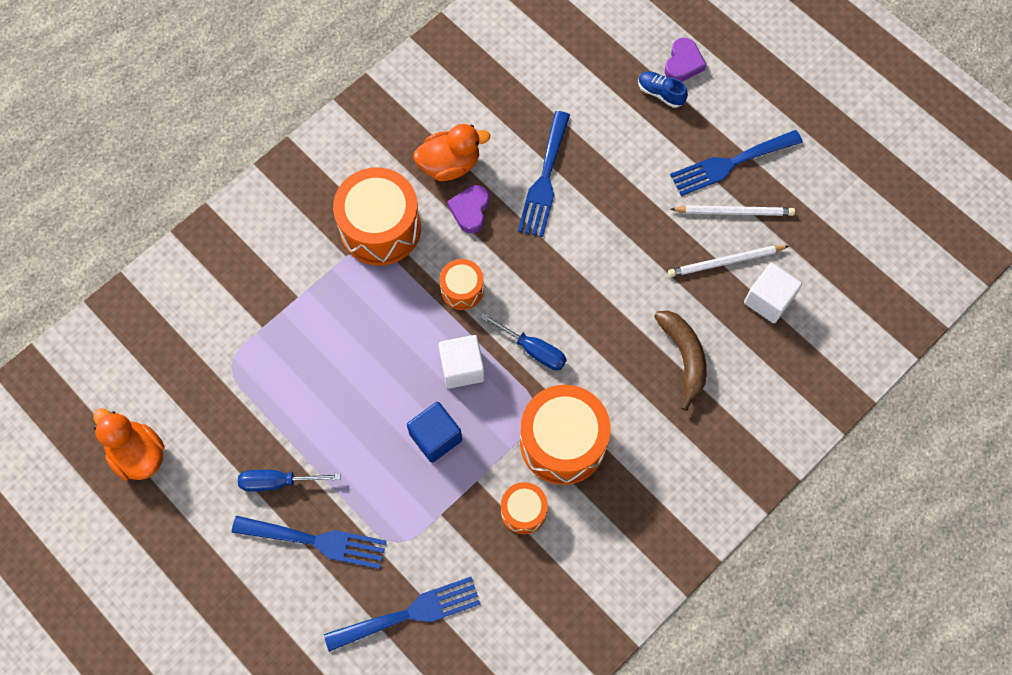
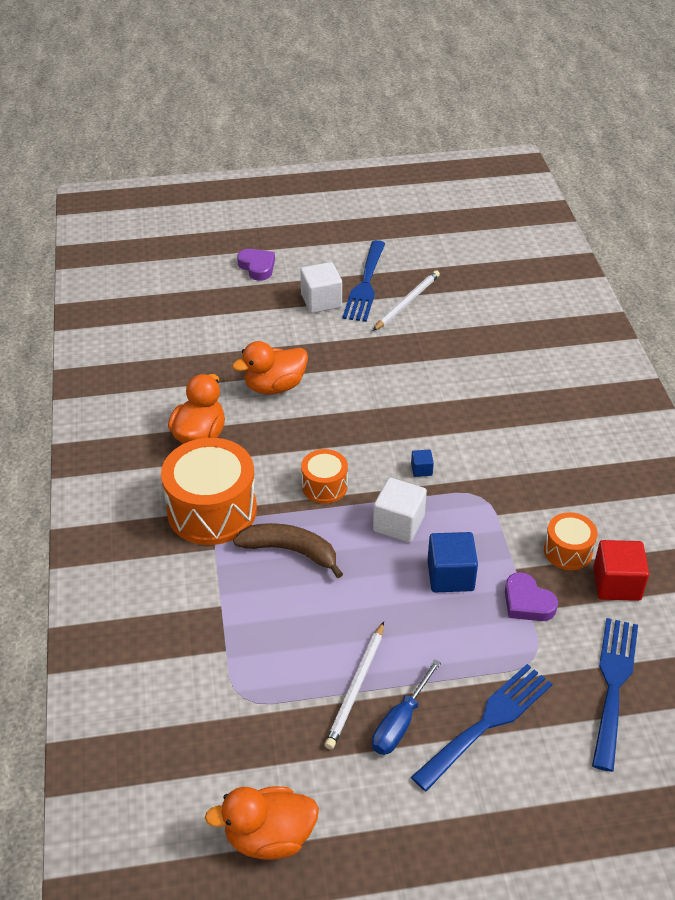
camera: 55 degrees left, 25 degrees down
purple heart [447,185,489,233] -> purple heart moved to [505,572,558,621]
blue screwdriver [480,313,567,370] -> blue cube [411,450,434,477]
blue fork [518,111,570,237] -> orange duck [232,341,308,394]
orange drum [520,385,611,485] -> none
blue shoe [638,71,688,108] -> none
brown banana [654,310,707,411] -> brown banana moved to [233,523,343,578]
white pencil [668,245,789,277] -> white pencil moved to [325,622,384,749]
white cube [744,263,802,323] -> white cube moved to [300,262,342,313]
none -> red cube [593,540,649,601]

